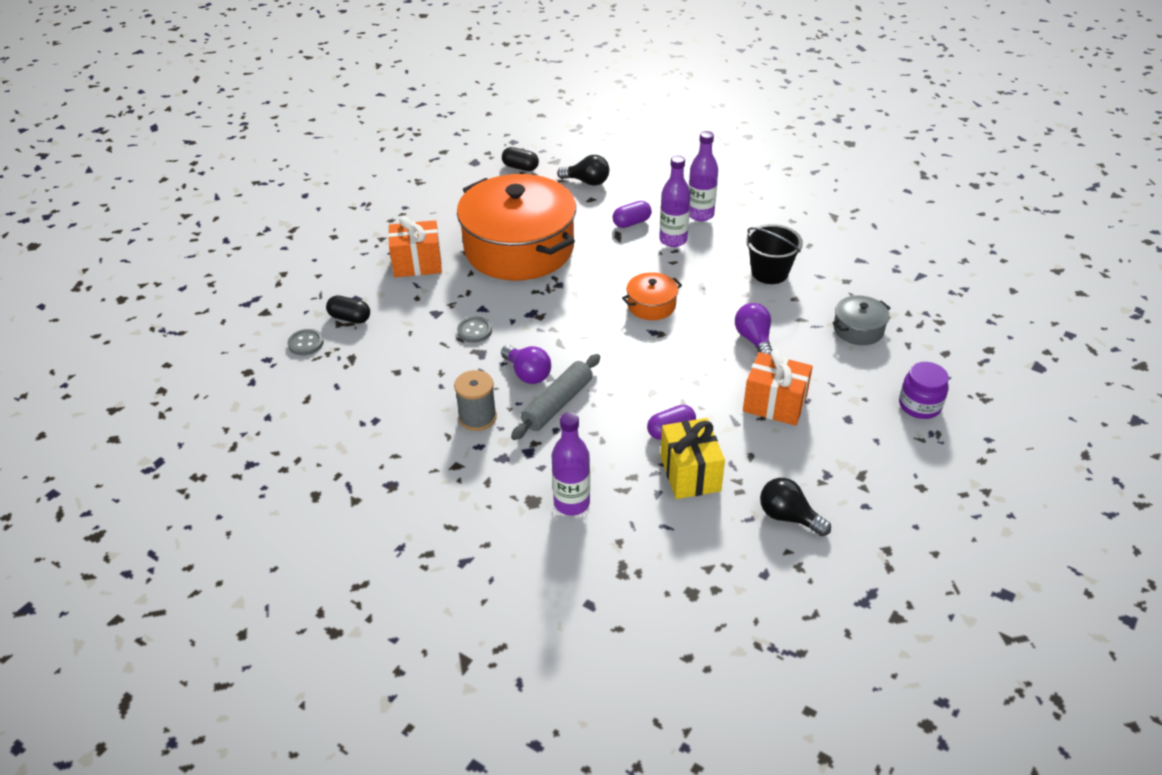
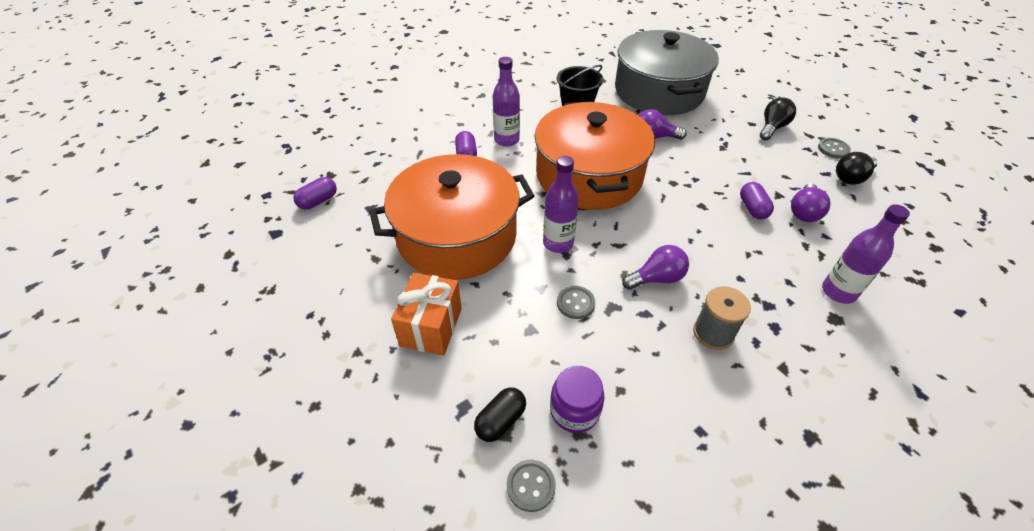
camera: 70 degrees left, 5 degrees up
black capsule [502,147,539,171] -> purple capsule [293,177,337,210]
grey rolling pin [511,354,600,440] -> none
black light bulb [557,155,610,186] -> black light bulb moved to [760,97,796,140]
orange pot [622,272,682,320] -> orange pot [534,101,655,210], size x2.42
yellow gift [660,418,725,499] -> purple light bulb [791,183,830,222]
purple bottle [689,131,718,221] -> purple bottle moved to [543,156,579,253]
orange gift [743,349,813,426] -> none
grey pot [833,295,890,345] -> grey pot [615,30,719,115], size x2.42
purple jar [899,362,949,419] -> purple jar moved to [550,366,605,433]
none -> grey button [818,138,851,159]

